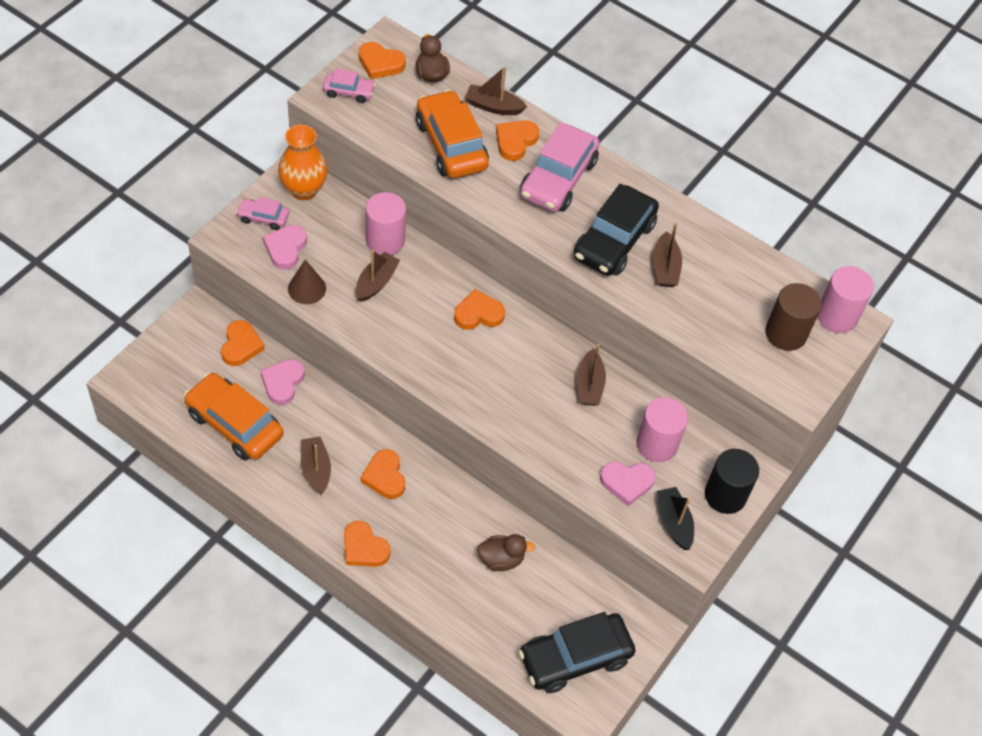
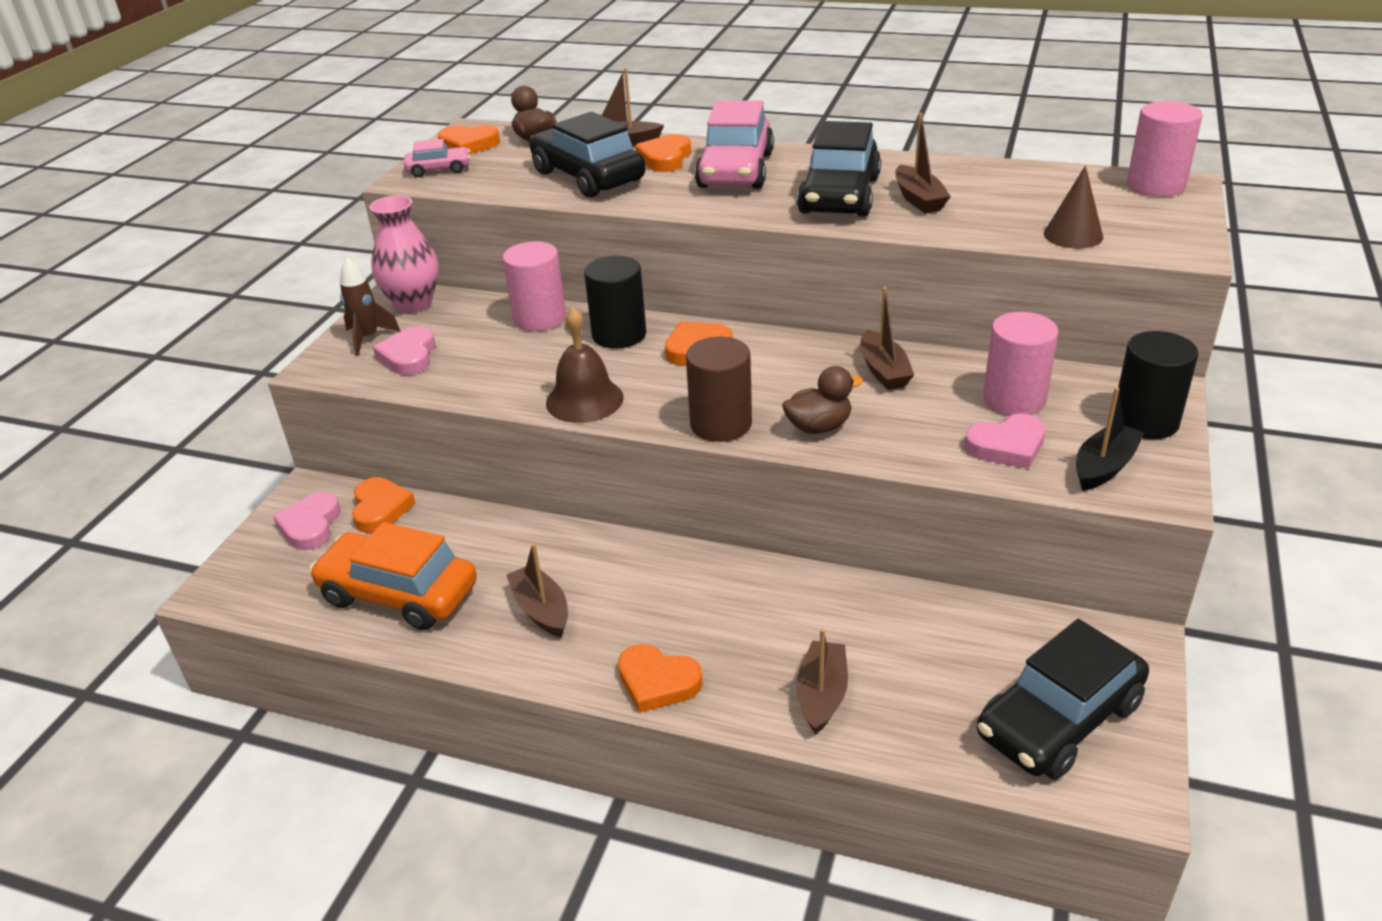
camera: 10 degrees left, 20 degrees down
pink car [236,197,289,230] -> brown rocket [340,257,400,356]
pink heart [260,359,305,405] -> pink heart moved to [273,492,340,550]
orange vase [278,125,327,200] -> pink vase [370,195,439,313]
brown cone [288,259,326,304] -> brown cone moved to [1044,166,1103,249]
brown boat [356,250,400,302] -> brown boat moved to [796,628,848,735]
orange heart [361,449,405,499] -> none
orange car [416,90,489,178] -> black car [529,112,646,198]
brown duck [477,534,535,571] -> brown duck moved to [782,366,863,434]
black boat [657,487,694,550] -> black boat turned 75 degrees clockwise [1076,387,1144,491]
brown cylinder [765,283,822,351] -> brown cylinder moved to [686,336,752,442]
none -> brown bell [546,307,624,423]
none -> black cylinder [584,256,646,349]

